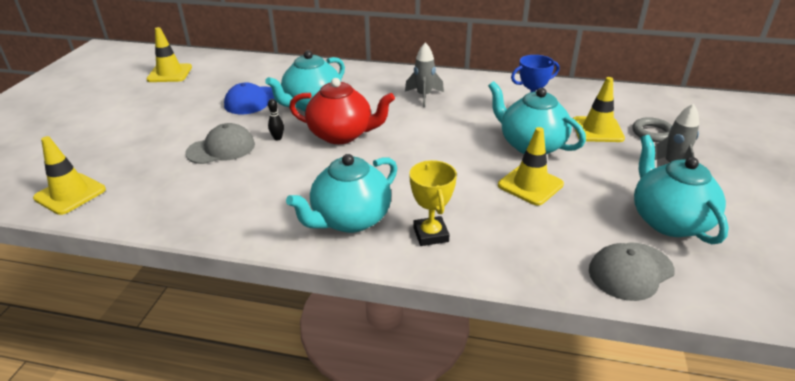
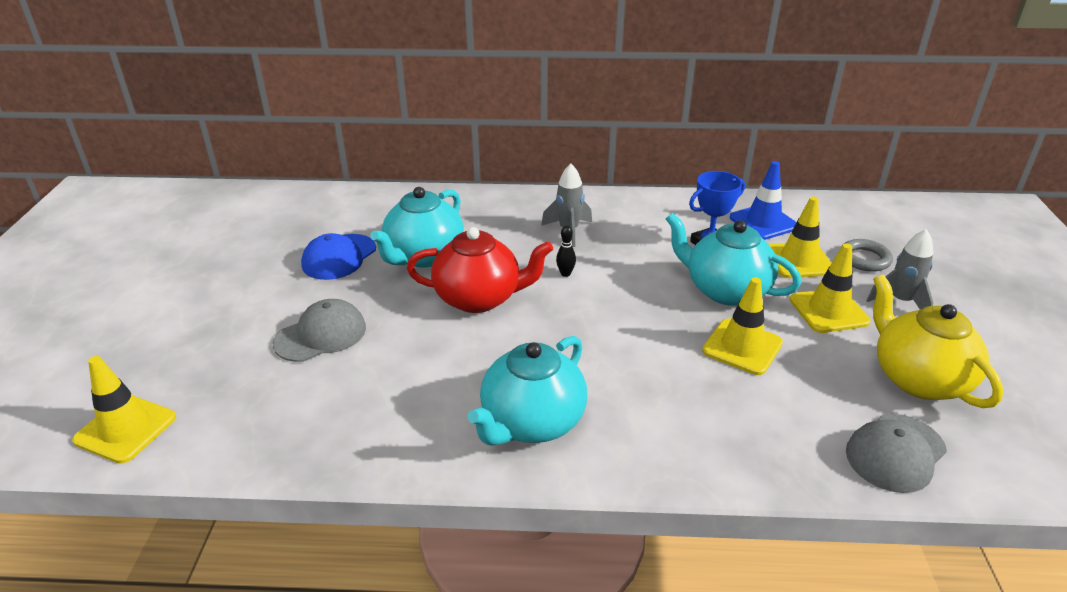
camera: 10 degrees left, 0 degrees up
yellow traffic cone [147,27,192,82] -> yellow traffic cone moved to [790,244,871,333]
black bowling pin [268,99,284,141] -> black bowling pin moved to [556,225,576,277]
yellow trophy [409,160,457,246] -> none
turquoise teapot [634,135,729,244] -> yellow teapot [873,274,1003,408]
none -> blue traffic cone [730,161,796,240]

